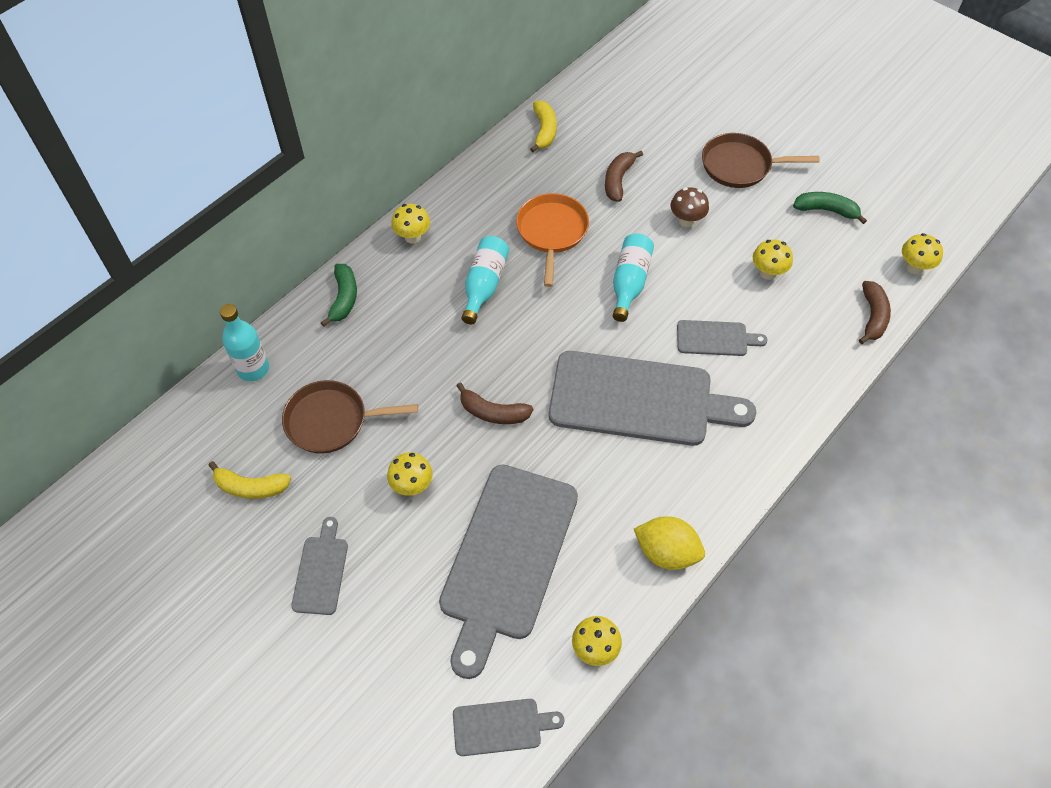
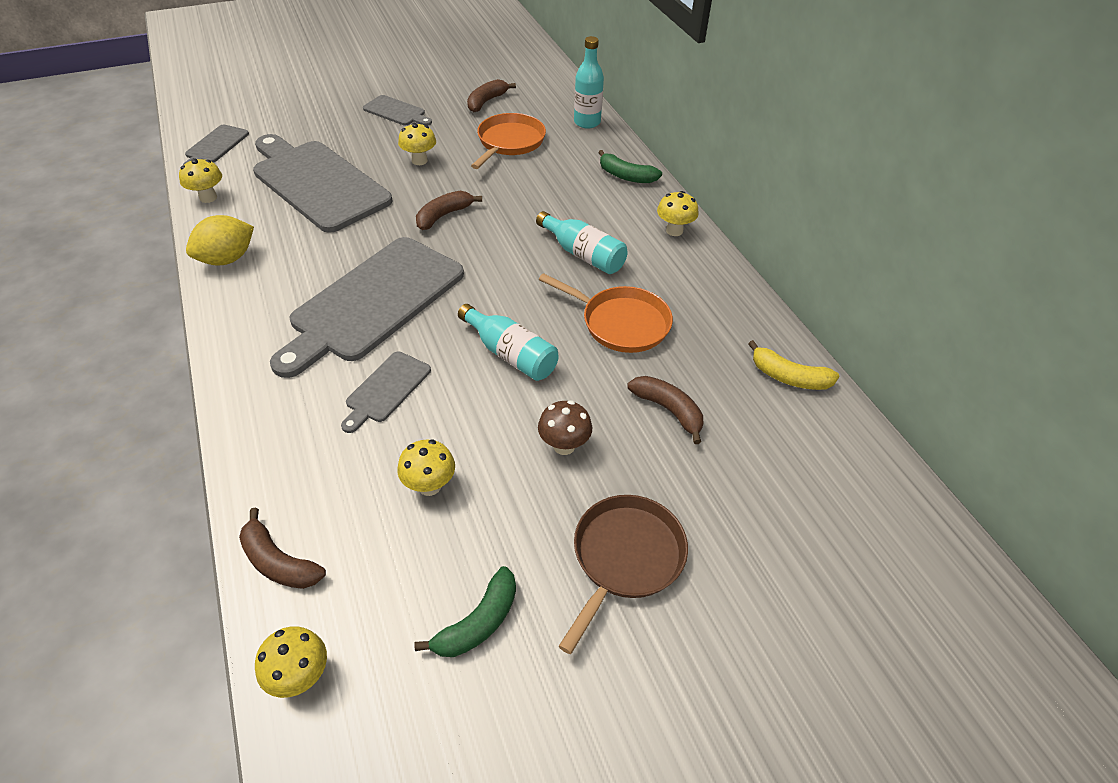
camera: 115 degrees right, 10 degrees down
yellow banana [208,461,291,499] -> brown banana [467,79,516,112]
brown pan [282,380,418,454] -> orange pan [471,113,546,169]

